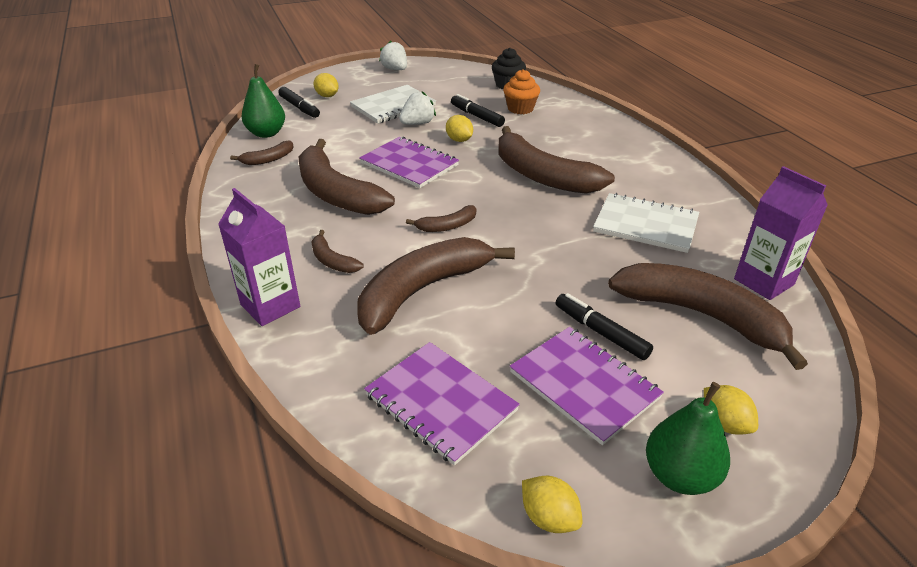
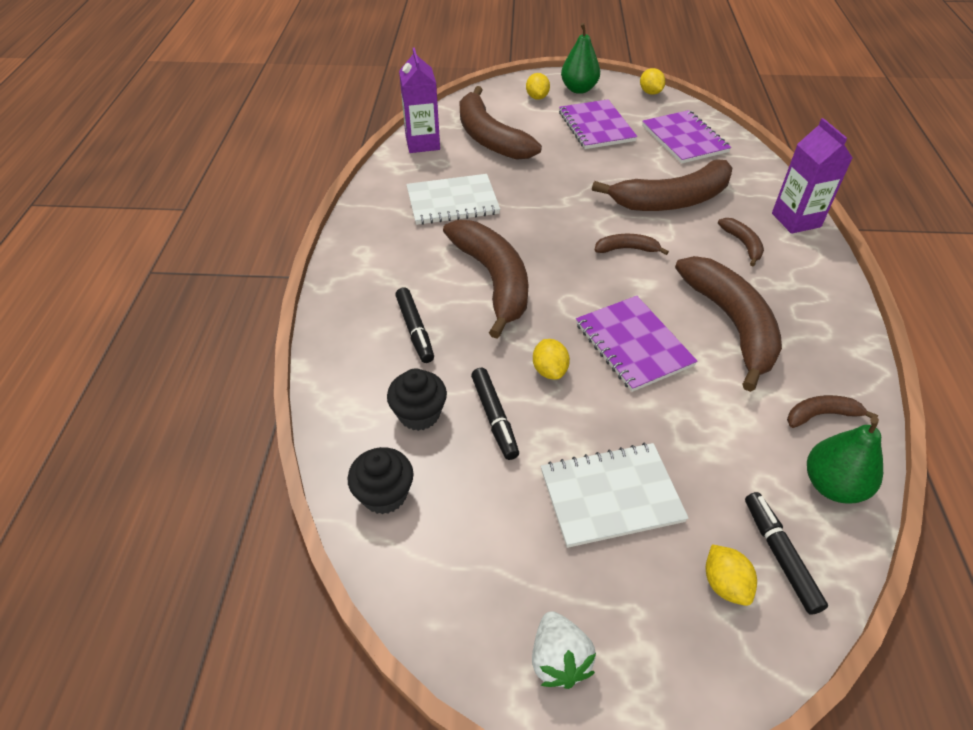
camera: 155 degrees left, 10 degrees up
white strawberry [399,91,436,125] -> none
orange cupcake [503,69,540,114] -> black cupcake [387,368,447,431]
black marker [556,293,653,360] -> black marker moved to [395,287,434,363]
white notebook [593,193,699,253] -> white notebook turned 60 degrees counterclockwise [406,174,500,225]

